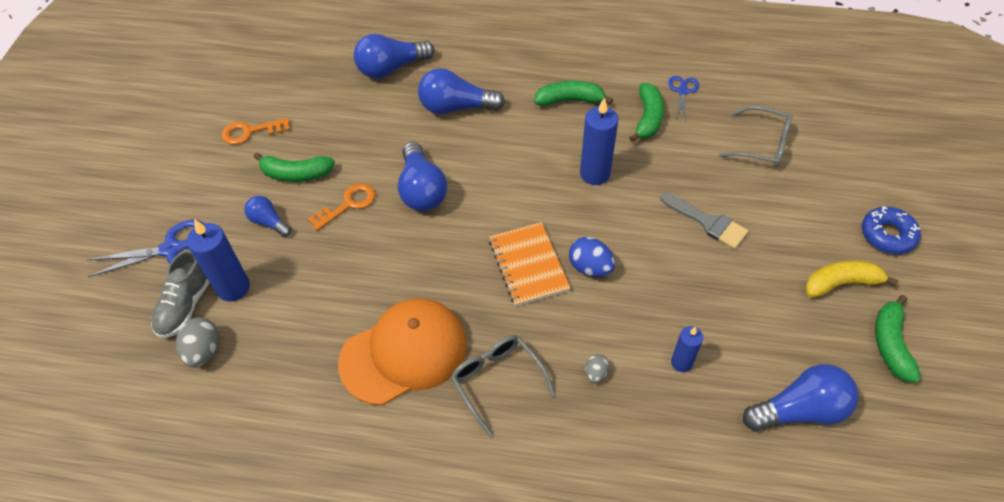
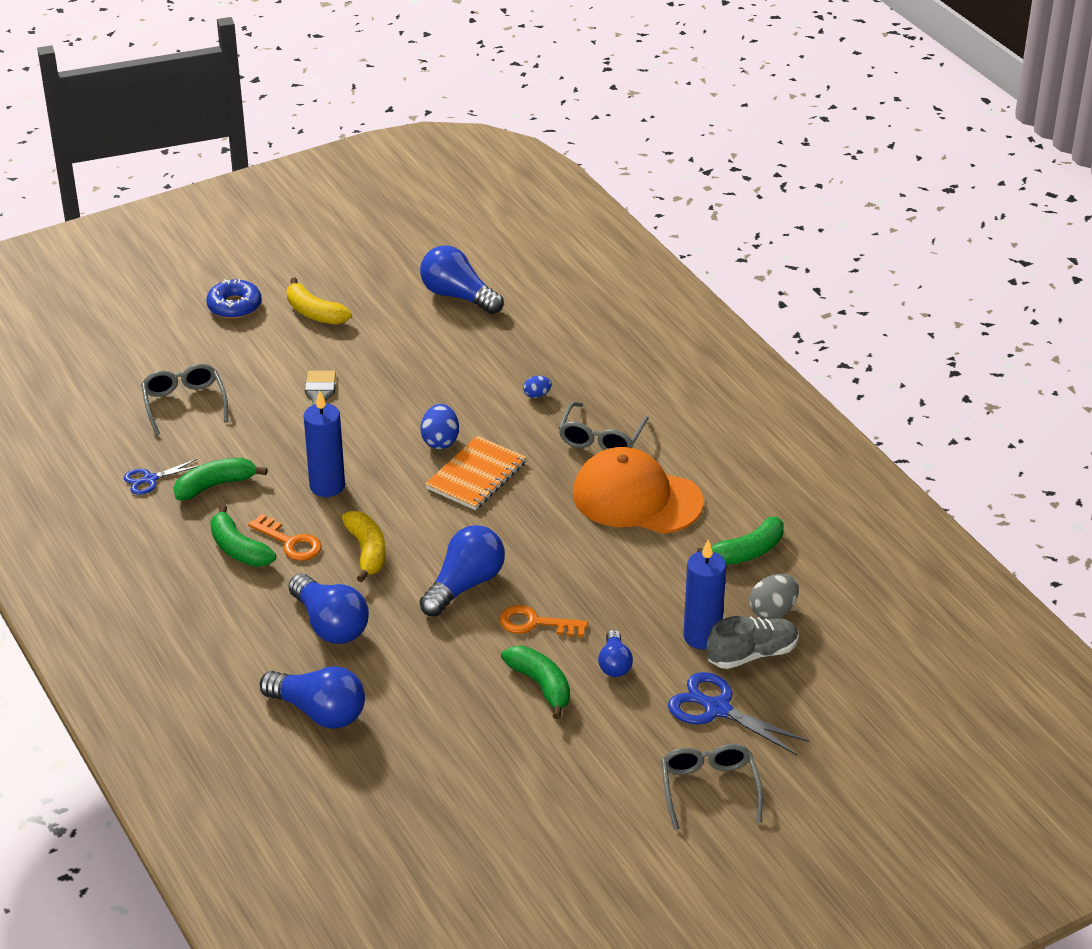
camera: 130 degrees left, 15 degrees down
orange key [222,118,290,145] -> orange key moved to [248,514,322,561]
grey egg [585,354,609,383] -> blue egg [523,376,552,398]
blue candle [671,326,703,372] -> none
green banana [875,295,921,383] -> green banana moved to [697,517,784,565]
none -> yellow banana [342,511,386,582]
none -> grey glasses [661,744,763,830]

